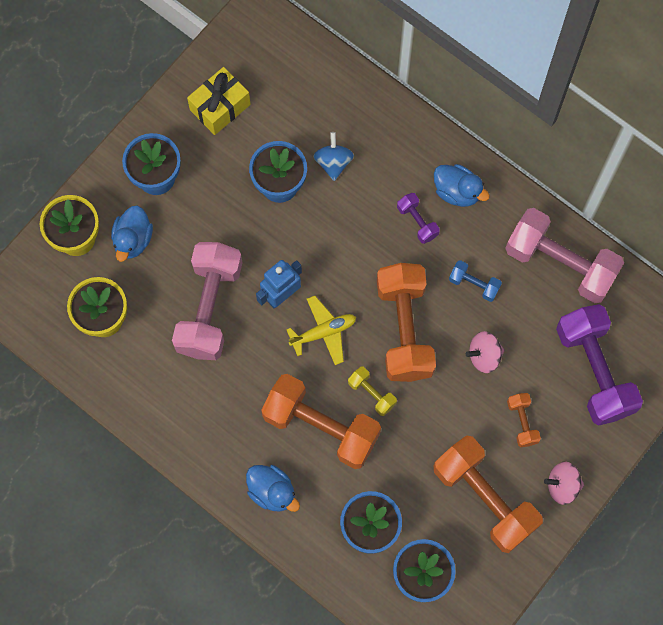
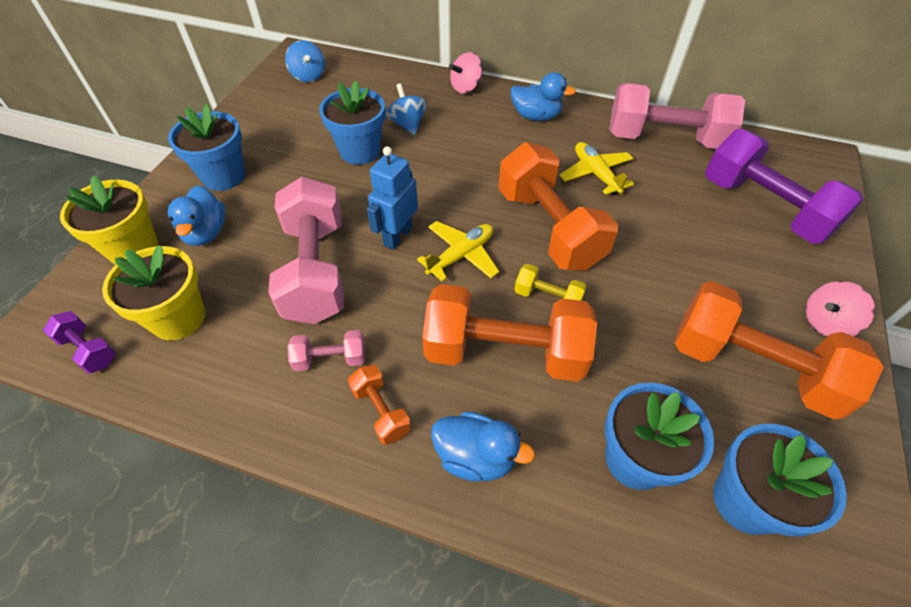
camera: 20 degrees left, 20 degrees down
yellow gift [187,67,251,135] -> none
purple dumbbell [397,193,440,244] -> purple dumbbell moved to [43,311,116,374]
blue dumbbell [449,260,502,302] -> yellow plane [559,142,634,195]
pink spinning top [466,331,505,373] -> pink spinning top moved to [449,52,482,94]
orange dumbbell [507,393,541,447] -> orange dumbbell moved to [348,365,411,445]
none -> blue spinning top [285,40,325,82]
none -> pink dumbbell [288,330,365,371]

